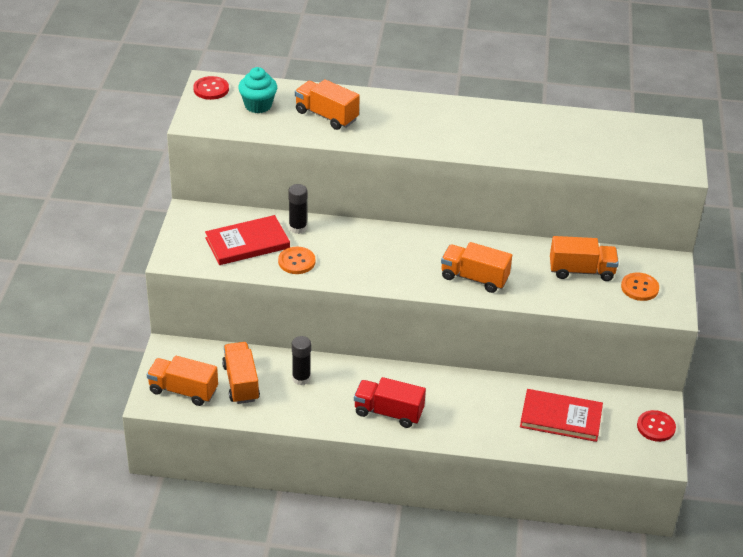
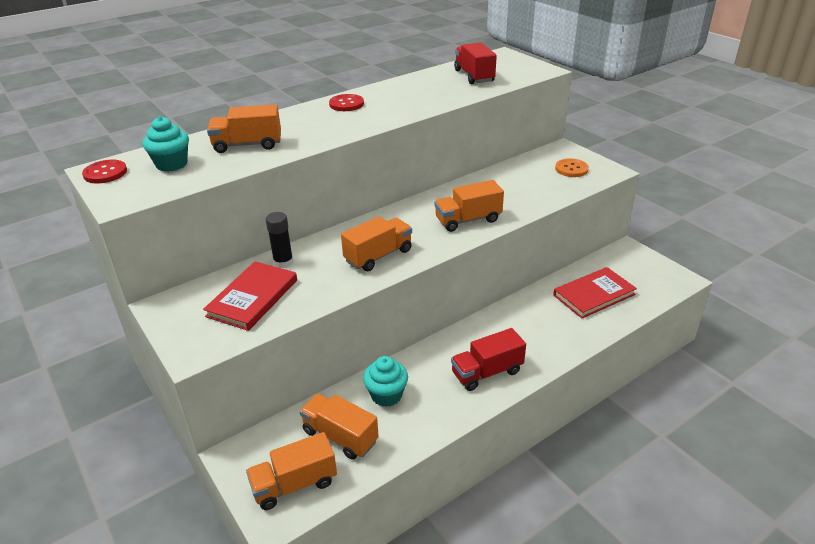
camera: 40 degrees left, 5 degrees down
orange button [278,247,315,274] -> none
black glue stick [292,336,311,385] -> turquoise cupcake [363,356,408,407]
orange truck [550,236,619,281] -> orange truck moved to [341,216,412,271]
red button [637,410,676,442] -> red button moved to [329,94,364,111]
none -> red truck [454,42,497,84]

